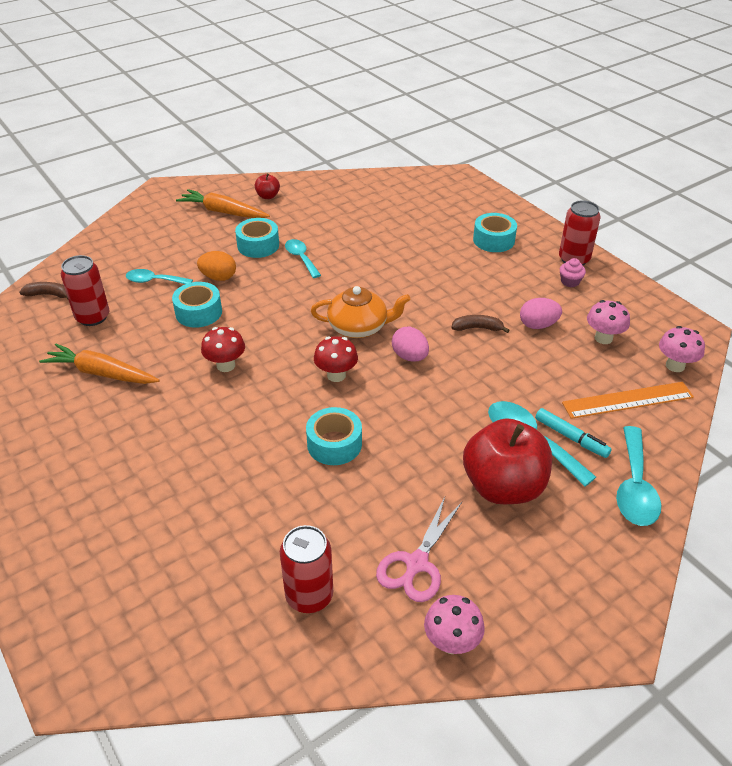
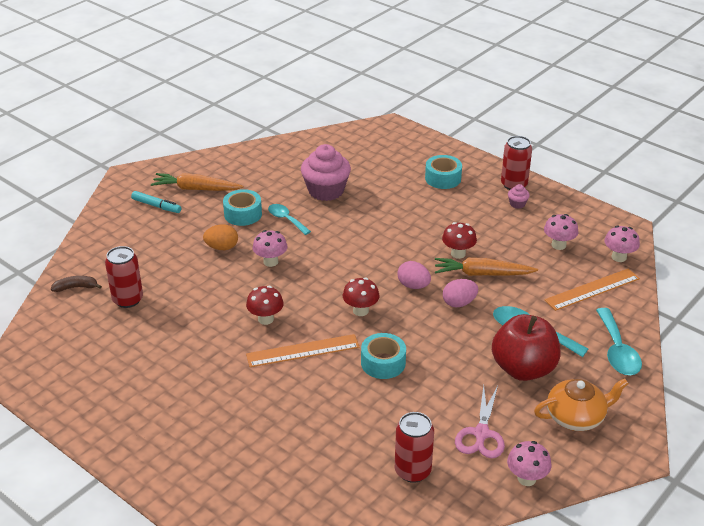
camera: 15 degrees left, 5 degrees down
orange carrot [39,344,160,384] -> orange carrot moved to [435,257,538,276]
turquoise spoon [126,269,193,284] -> none
turquoise tape [172,282,222,328] -> none
red apple [255,173,280,199] -> none
orange teapot [311,286,411,338] -> orange teapot moved to [534,378,629,431]
brown banana [452,315,510,333] -> red mushroom [442,222,477,259]
pink egg [520,298,562,329] -> pink egg moved to [443,279,478,307]
turquoise marker [535,408,612,458] -> turquoise marker moved to [131,191,181,213]
none -> orange ruler [246,334,359,367]
none -> pink mushroom [253,230,287,267]
none -> pink cupcake [301,144,351,201]

